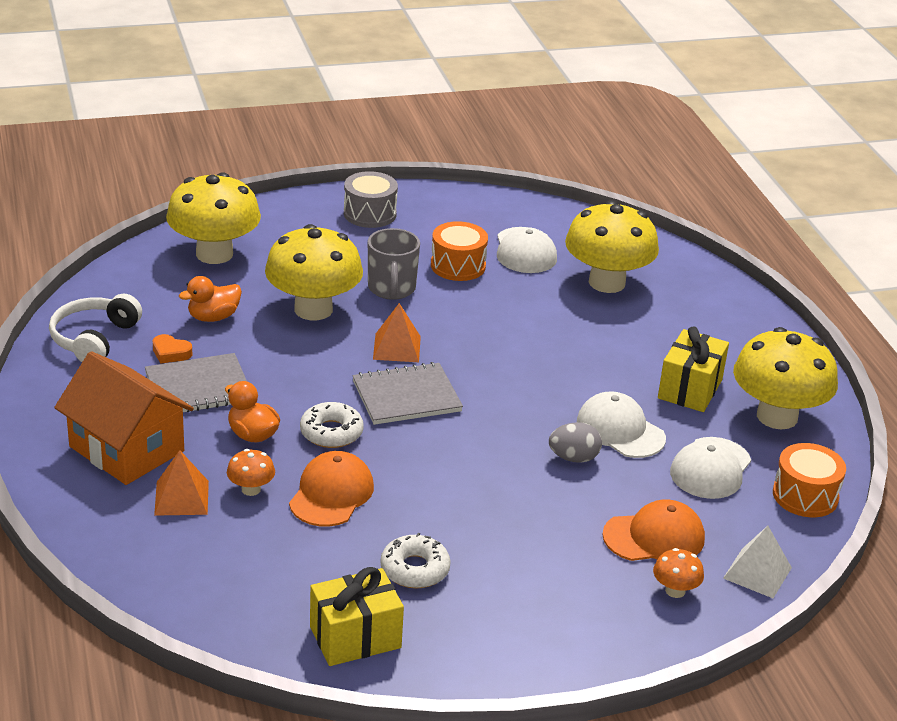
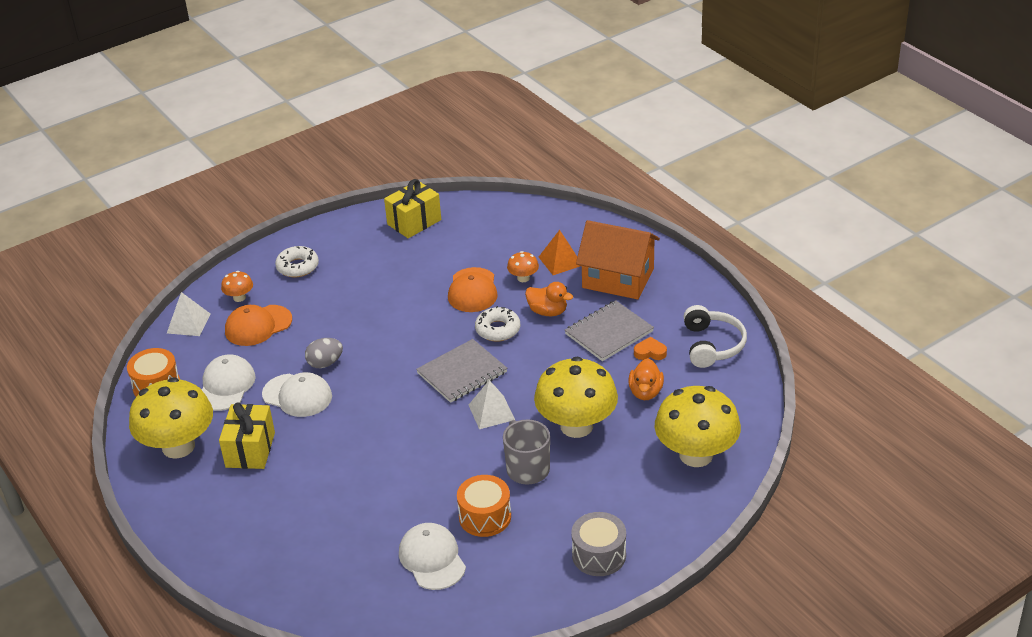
camera: 165 degrees right, 5 degrees up
orange duck [179,276,242,322] -> orange duck turned 150 degrees clockwise [628,358,664,400]
orange pyramid [373,303,421,362] -> white pyramid [469,380,515,429]
white donut [380,533,451,589] -> white donut moved to [275,246,319,278]
yellow mushroom [565,200,659,293] -> none

